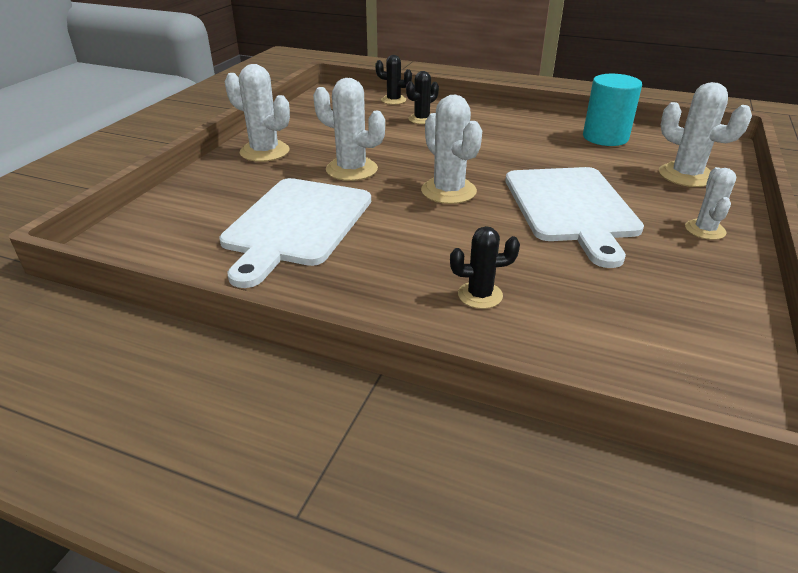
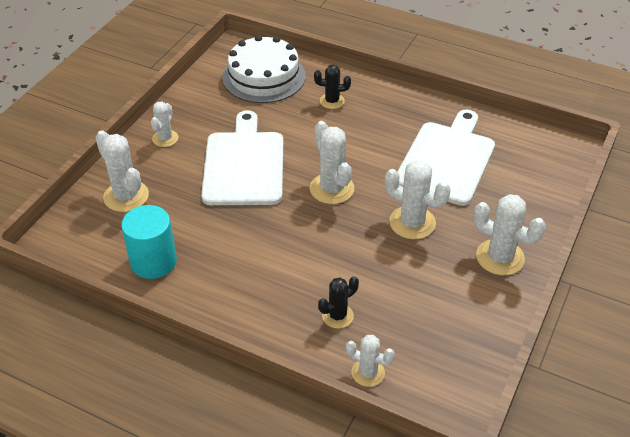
camera: 175 degrees left, 10 degrees up
black cactus [375,55,412,105] -> white cactus [346,335,395,387]
none -> white cake [222,35,305,103]

